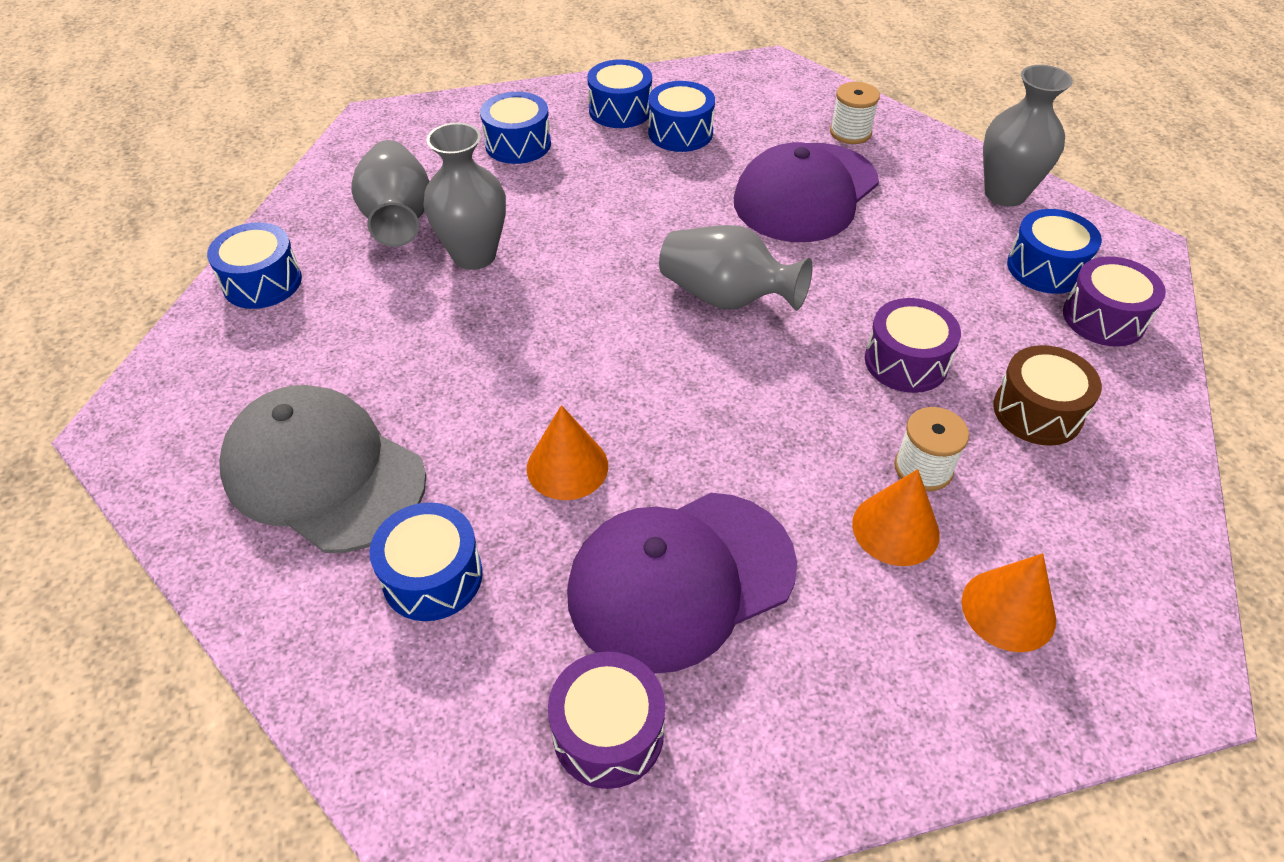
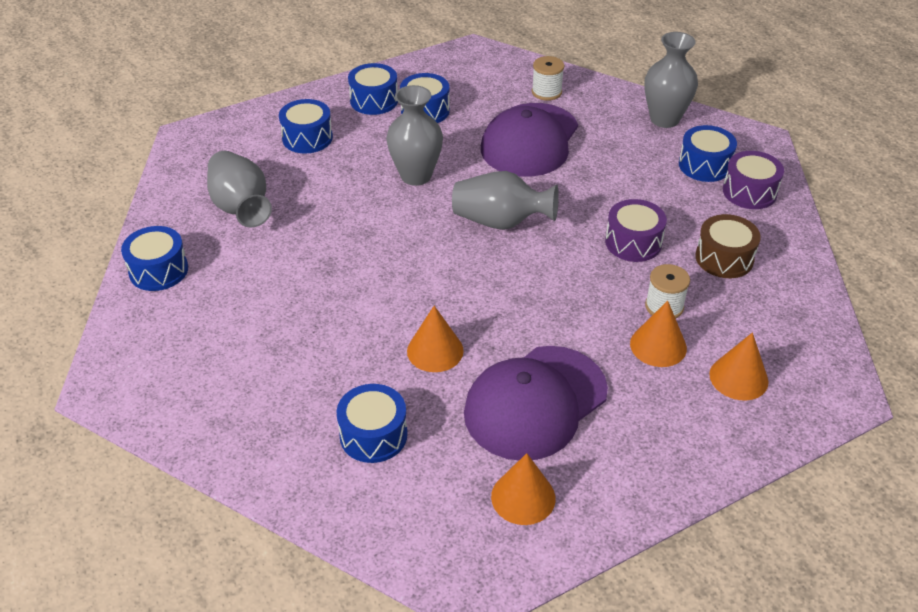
camera: 15 degrees left, 5 degrees down
grey cap [219,385,426,553] -> none
grey vase [423,123,506,270] -> grey vase moved to [386,85,443,186]
purple drum [548,652,665,789] -> orange cone [491,453,555,525]

